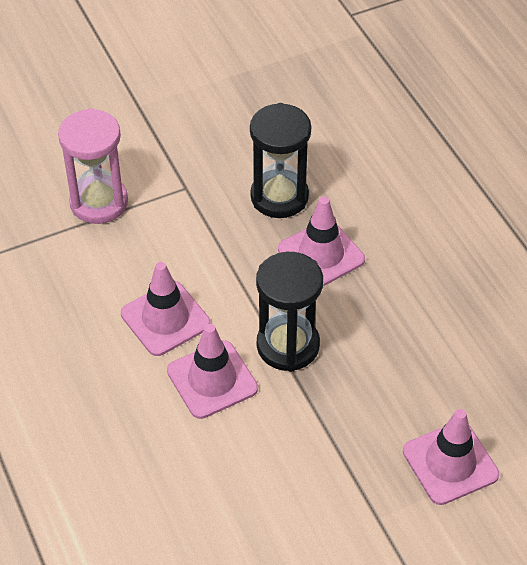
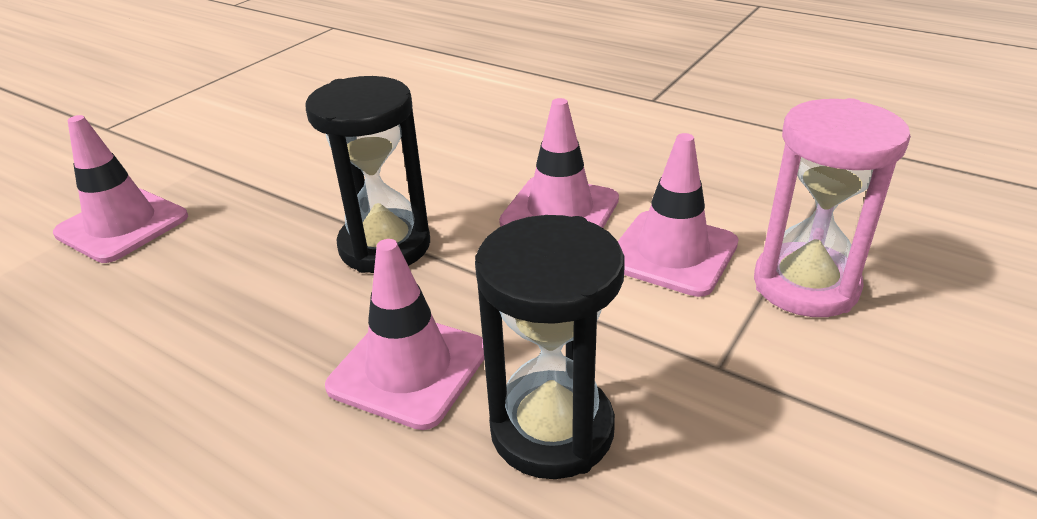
camera: 150 degrees right, 15 degrees down
pink traffic cone [167,324,258,419] -> pink traffic cone moved to [618,133,739,297]

